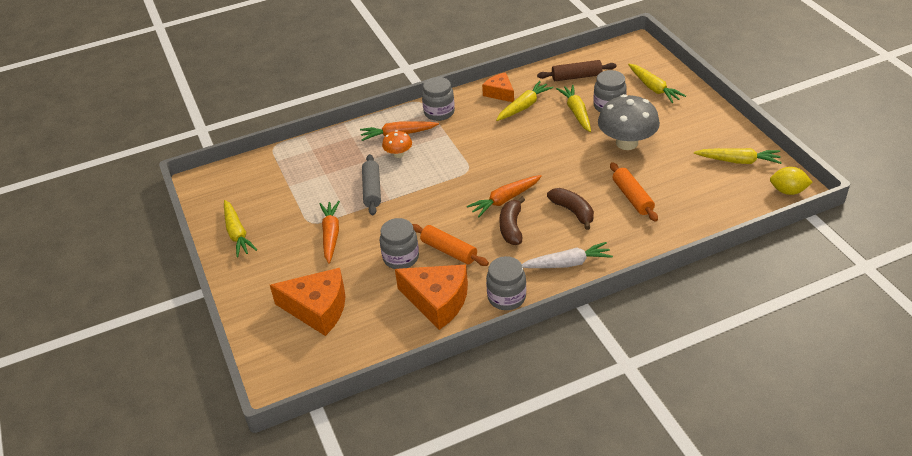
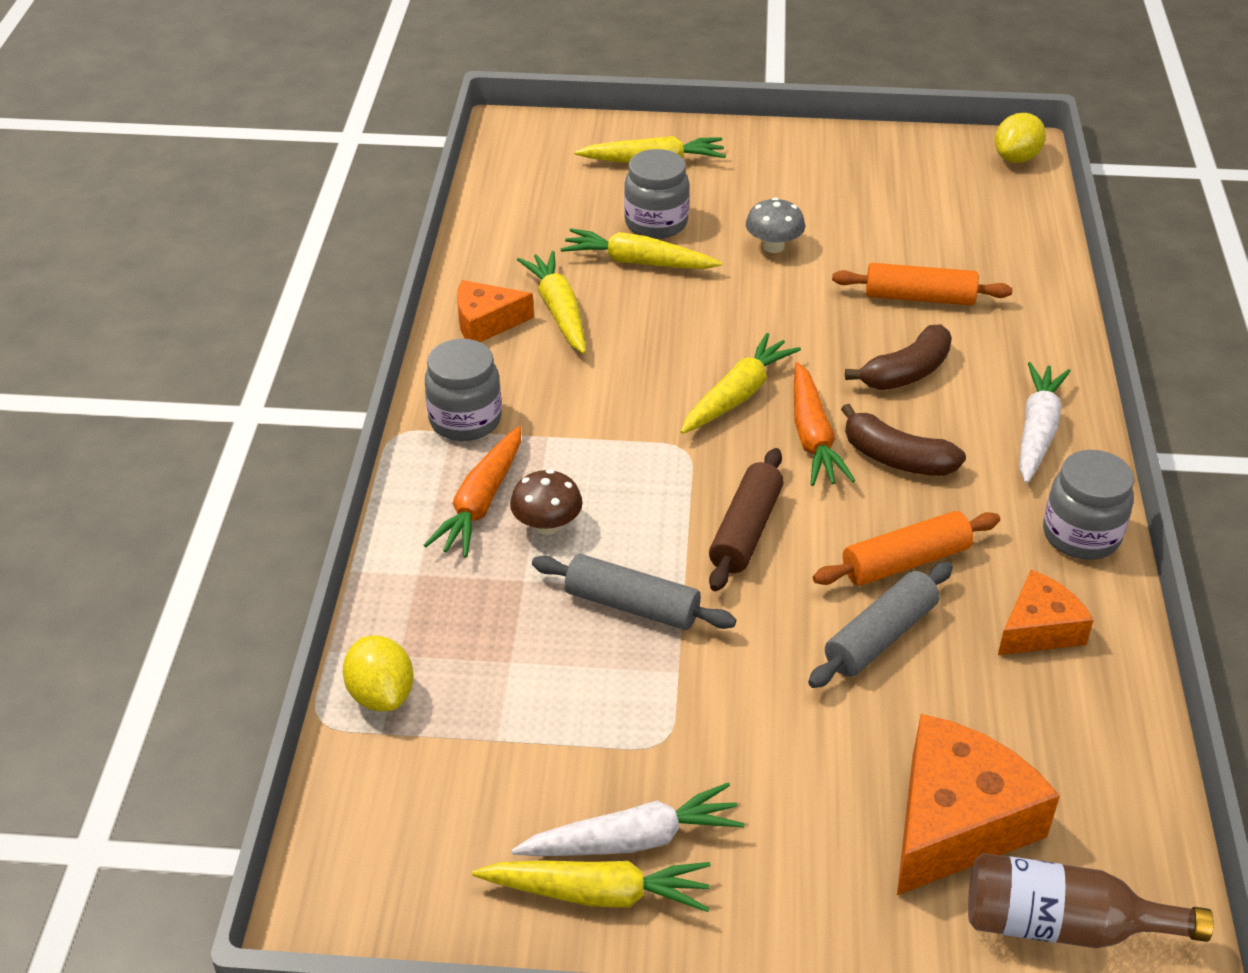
camera: 65 degrees left, 0 degrees up
orange carrot [319,201,340,264] -> none
grey jar [380,218,419,269] -> grey rolling pin [808,562,953,688]
orange mushroom [382,130,412,158] -> brown mushroom [510,469,583,535]
orange cheese [395,264,468,330] -> orange cheese [998,570,1094,655], size x0.59
brown rolling pin [537,60,617,81] -> brown rolling pin moved to [709,448,784,591]
brown banana [547,188,594,230] -> brown banana turned 150 degrees clockwise [845,325,952,390]
grey mushroom [598,94,660,150] -> grey mushroom [746,197,805,253], size x0.50
yellow carrot [694,148,782,164] -> yellow carrot moved to [681,333,801,434]
none -> yellow lemon [343,636,414,711]
none -> white carrot [511,783,744,856]
none -> brown bottle [968,853,1214,948]

